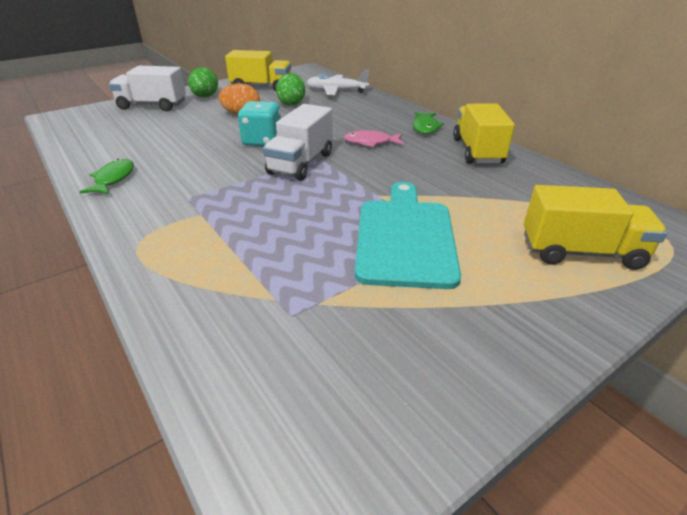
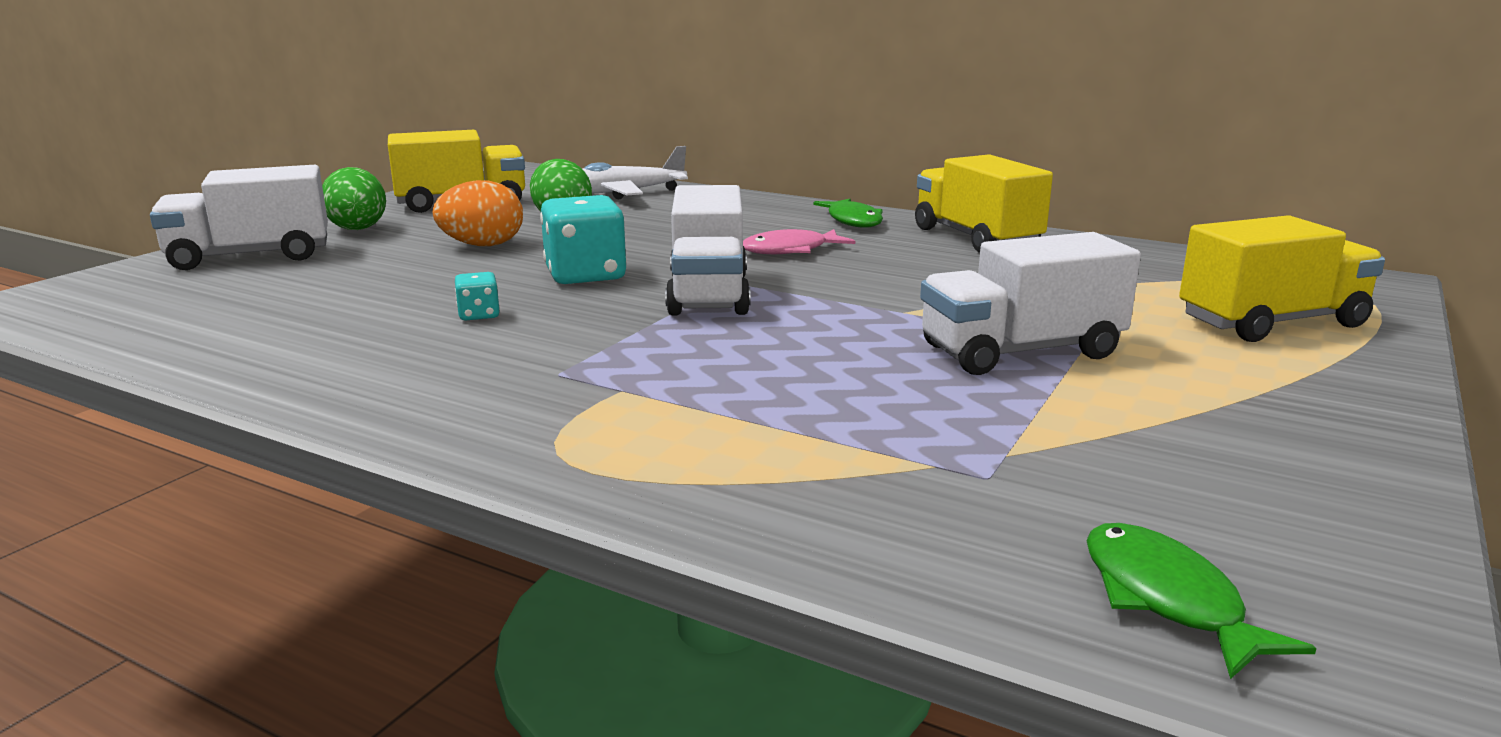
camera: 25 degrees left, 15 degrees down
green fish [80,159,134,195] -> green fish moved to [1086,523,1316,679]
turquoise cutting board [355,182,461,289] -> white truck [920,232,1141,375]
none -> turquoise dice [455,272,500,321]

